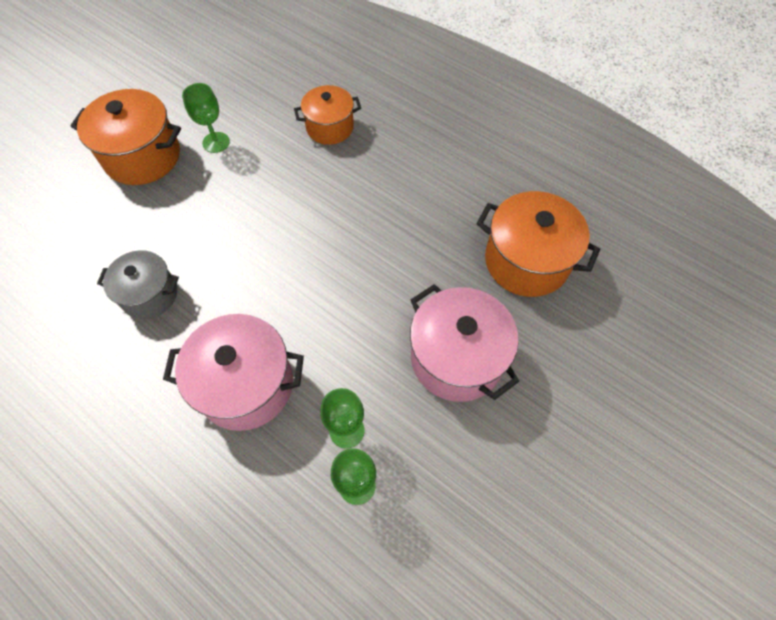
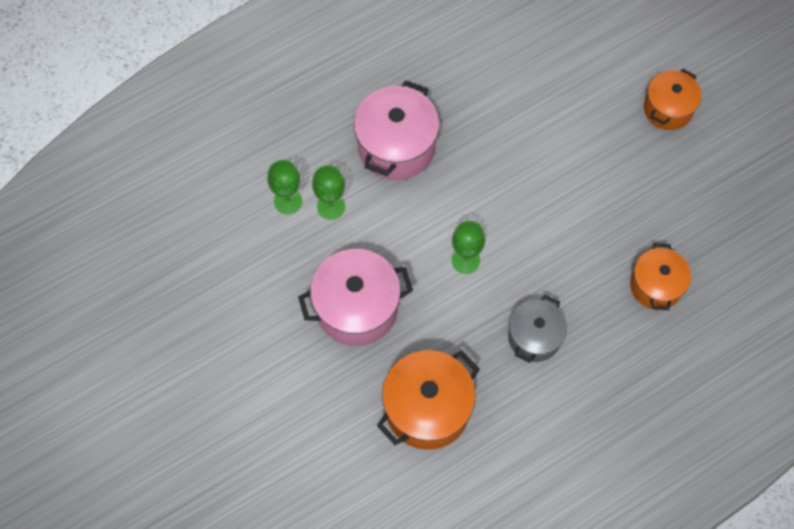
camera: 110 degrees right, 5 degrees up
orange pot [70,89,181,185] -> orange pot [644,69,701,130], size x0.64
grey pot [97,250,179,319] -> grey pot moved to [508,295,567,363]
green goblet [182,83,230,153] -> green goblet moved to [451,221,485,274]

